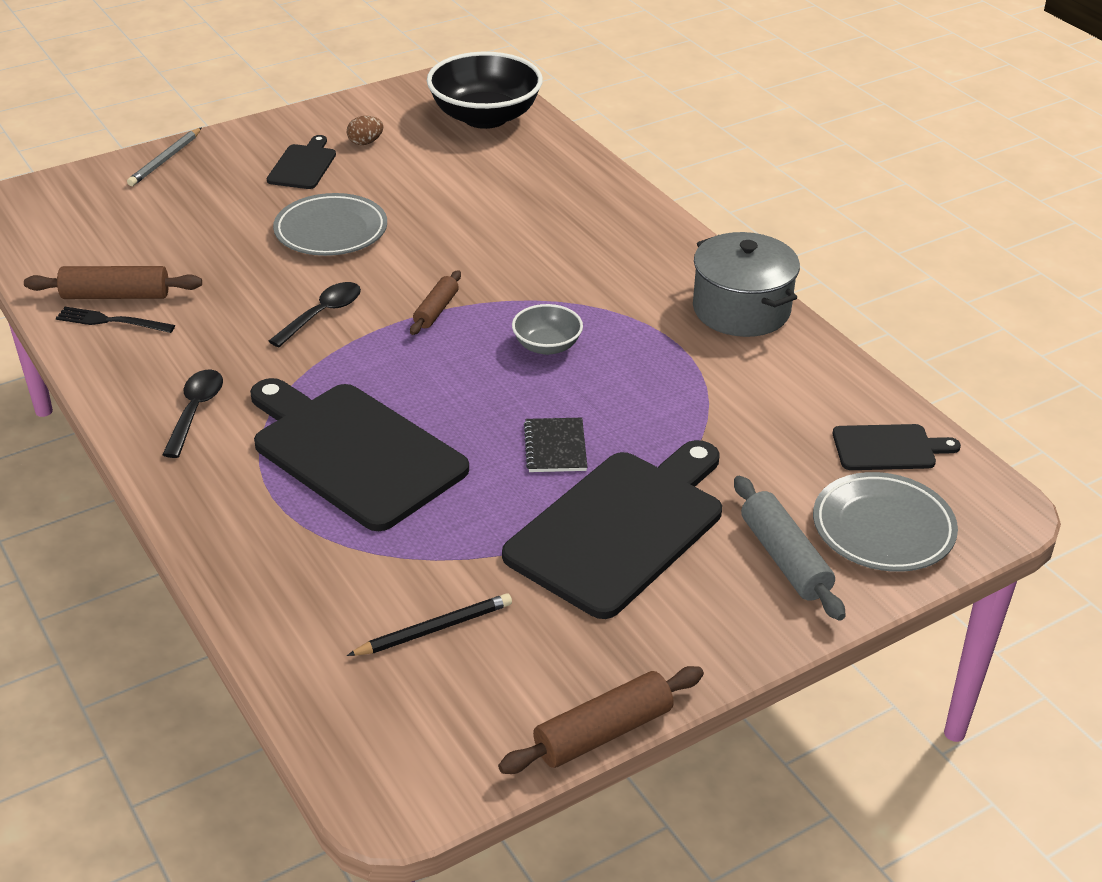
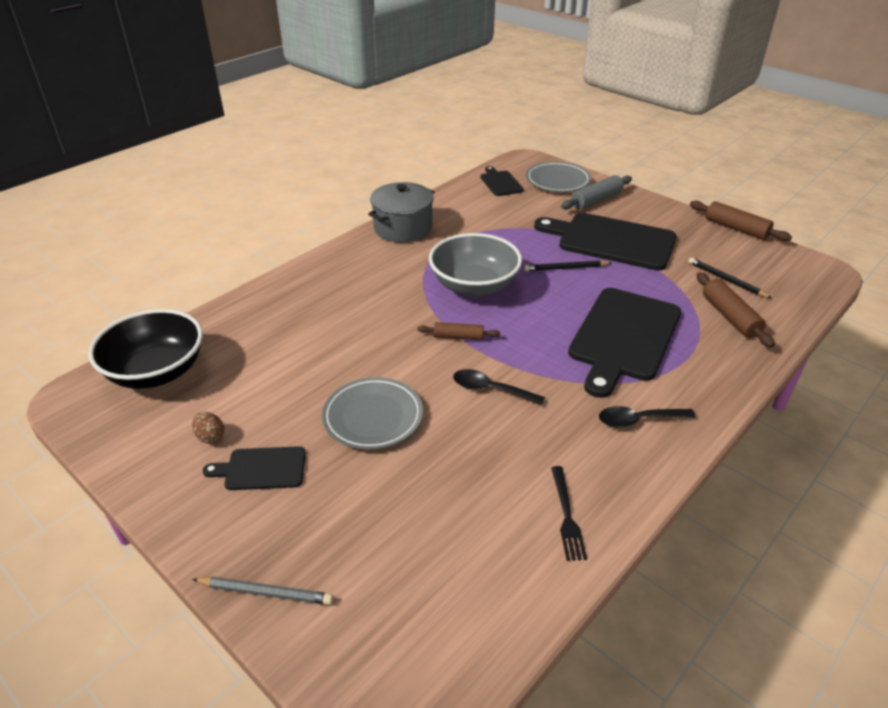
camera: 105 degrees left, 0 degrees up
brown rolling pin [24,266,202,299] -> brown rolling pin moved to [697,272,775,348]
grey bowl [512,304,583,355] -> grey bowl [429,233,522,297], size x1.99
black notebook [524,418,587,472] -> black pencil [524,261,611,271]

